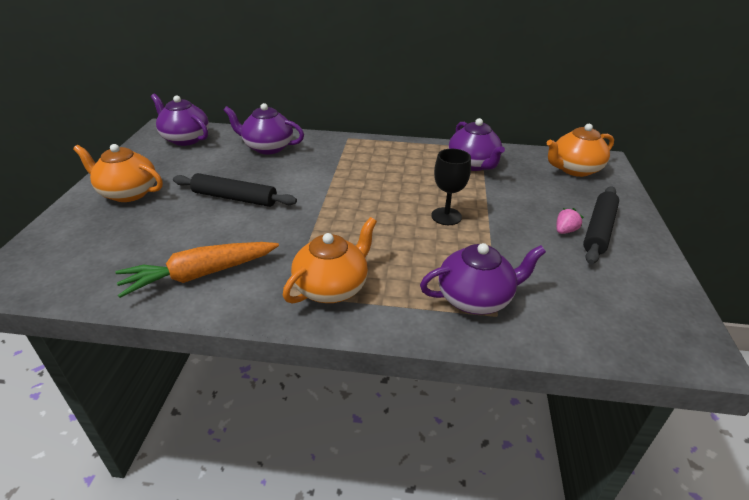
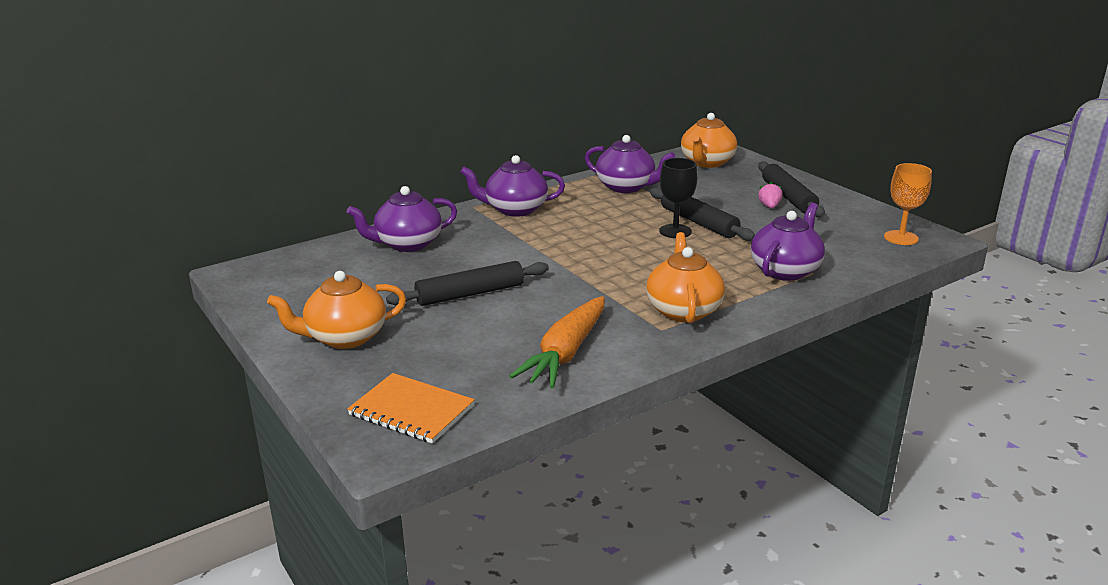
camera: 40 degrees left, 10 degrees down
purple teapot [151,94,209,146] -> purple teapot moved to [460,155,565,217]
none -> orange notebook [347,373,475,444]
none -> black rolling pin [650,187,755,241]
none -> orange goblet [884,163,932,245]

